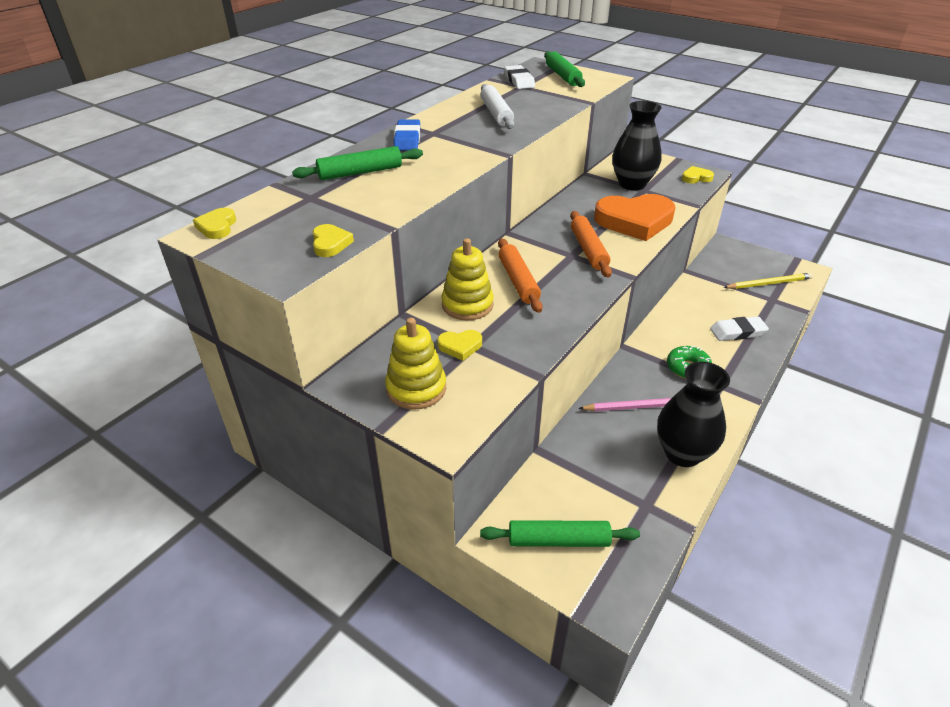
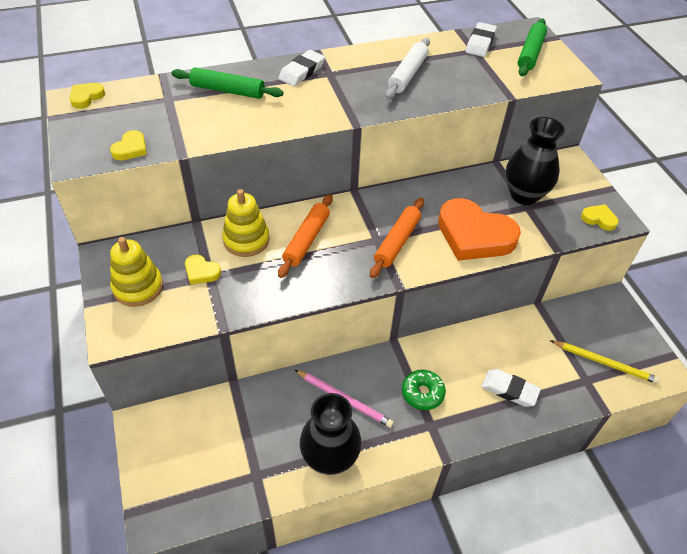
camera: 35 degrees right, 10 degrees up
blue eraser [394,120,420,150] -> white eraser [278,50,325,86]
green rolling pin [480,520,640,547] -> none

